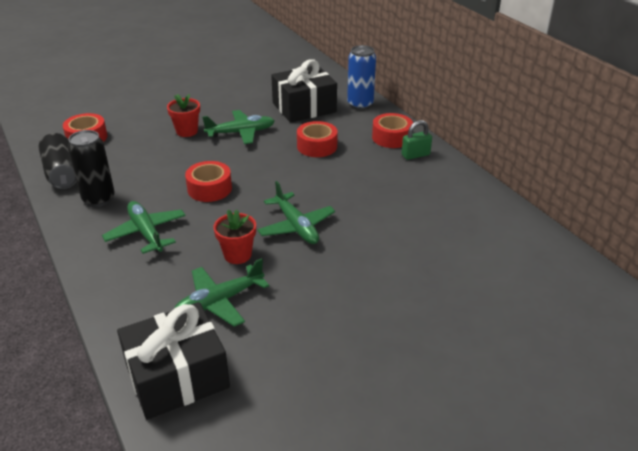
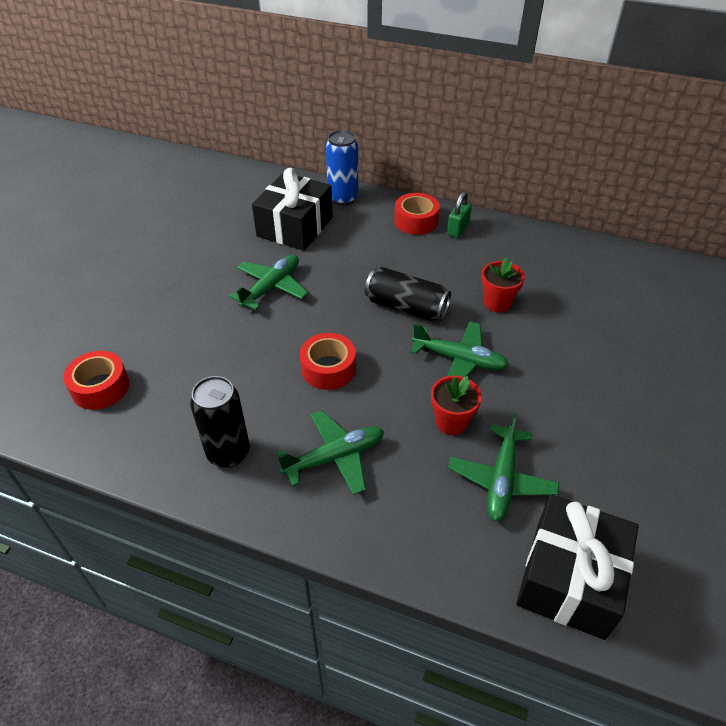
camera: 40 degrees left, 10 degrees up
black can [39,133,76,189] -> black can moved to [365,267,451,321]
green plane [102,201,186,254] -> green plane turned 135 degrees clockwise [277,410,384,495]
red flower pot [167,94,200,137] -> red flower pot moved to [481,257,525,312]
red tape [297,121,338,157] -> none

